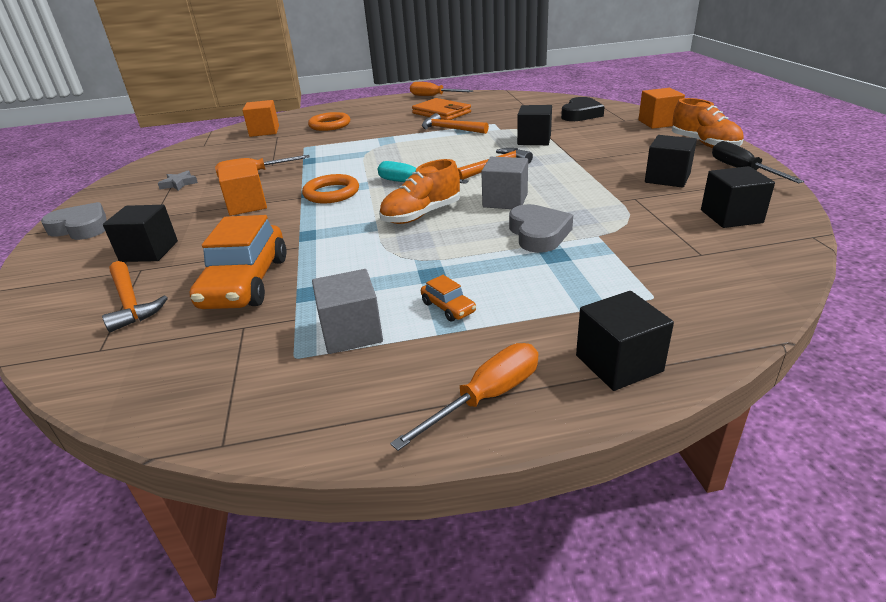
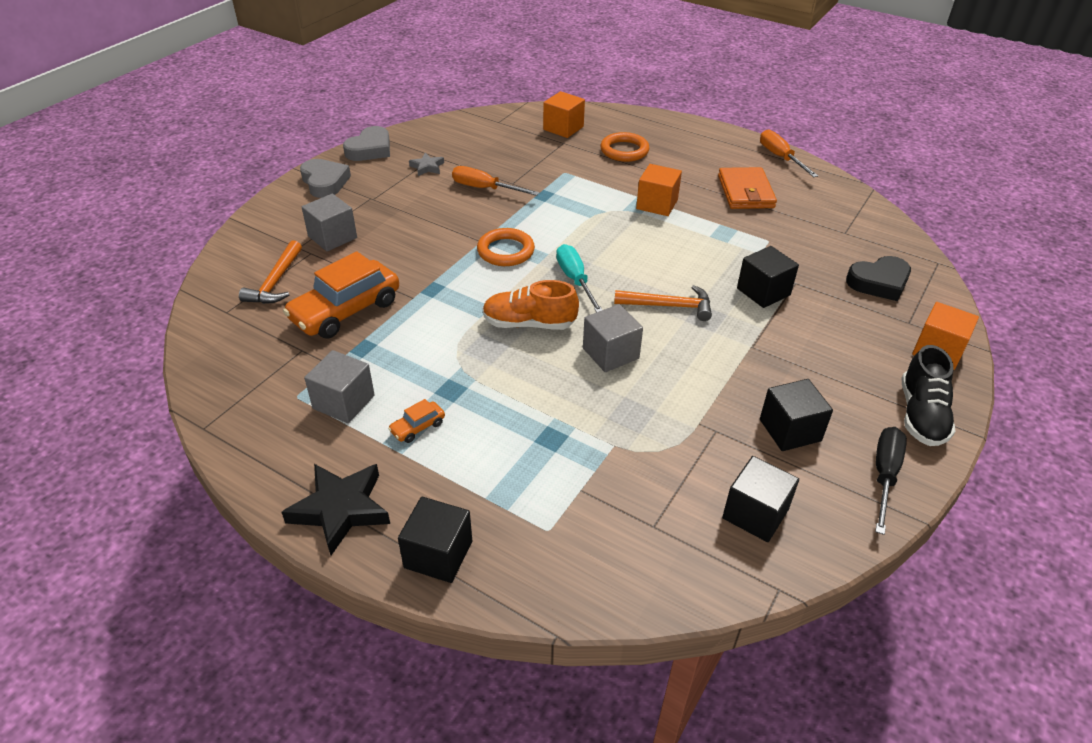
camera: 40 degrees right, 10 degrees up
black cube [103,205,178,262] -> grey cube [302,194,357,251]
orange cube [218,162,267,216] -> orange cube moved to [636,164,682,216]
orange screwdriver [390,343,538,451] -> black star [282,464,390,555]
orange car [421,275,476,322] -> orange car turned 45 degrees clockwise [388,399,445,443]
orange hammer [422,113,489,134] -> none
grey heart [509,204,573,253] -> grey heart moved to [343,126,390,161]
orange shoe [672,98,743,148] -> black shoe [902,345,956,446]

